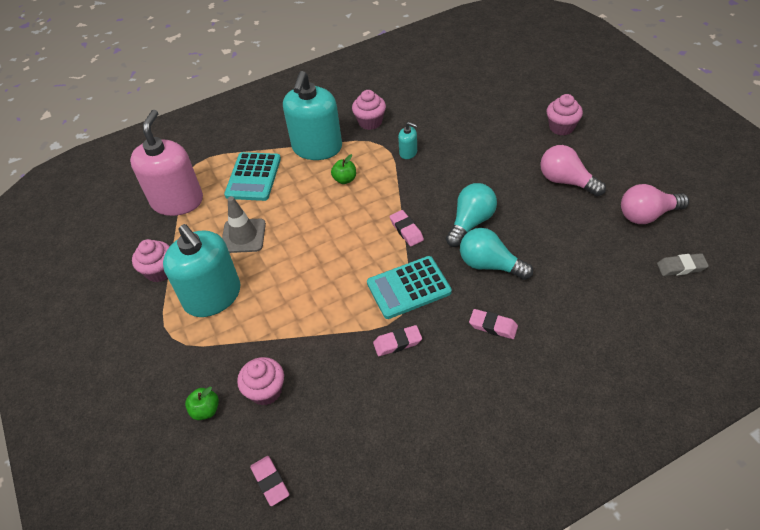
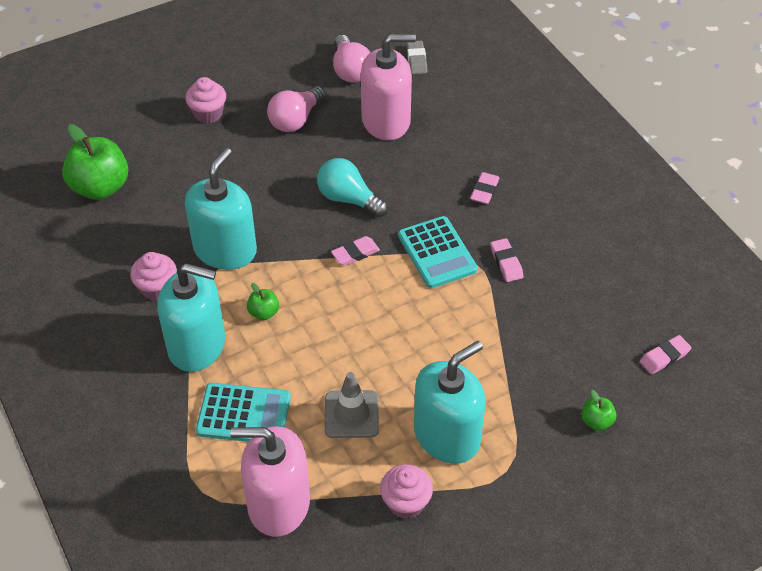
camera: 95 degrees left, 0 degrees up
pink cupcake [237,357,284,405] -> none
turquoise soap dispenser [398,122,417,159] -> turquoise soap dispenser [185,148,257,270], size x2.41
turquoise light bulb [460,228,533,280] -> none
none -> green apple [62,124,128,200]
none -> pink soap dispenser [361,34,416,140]

